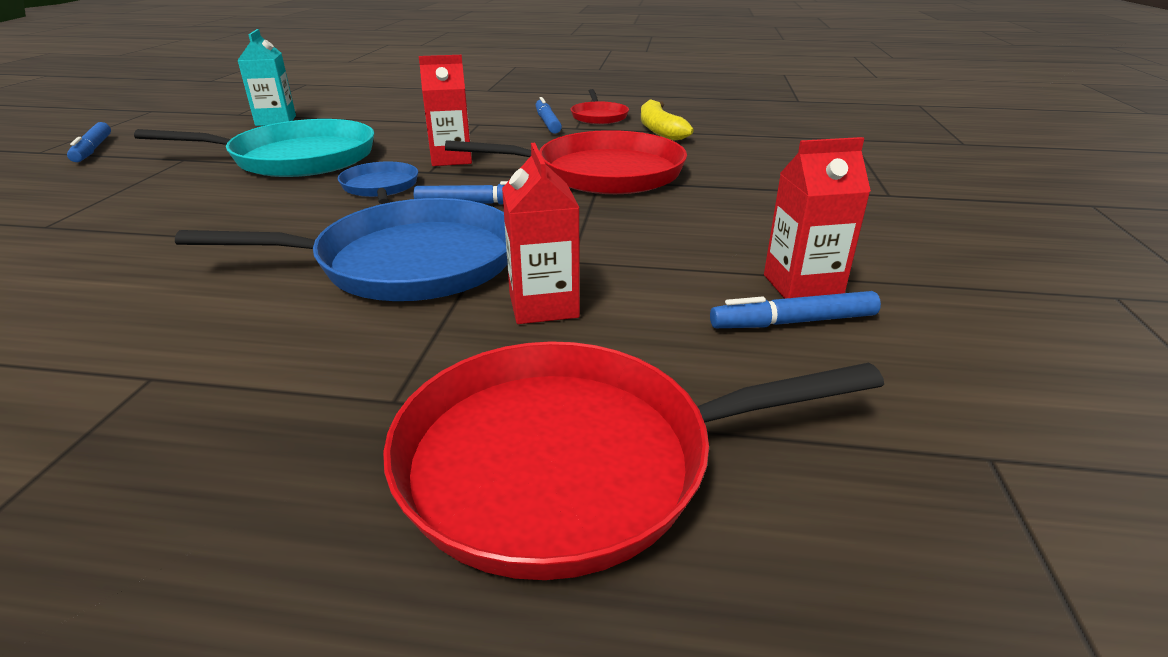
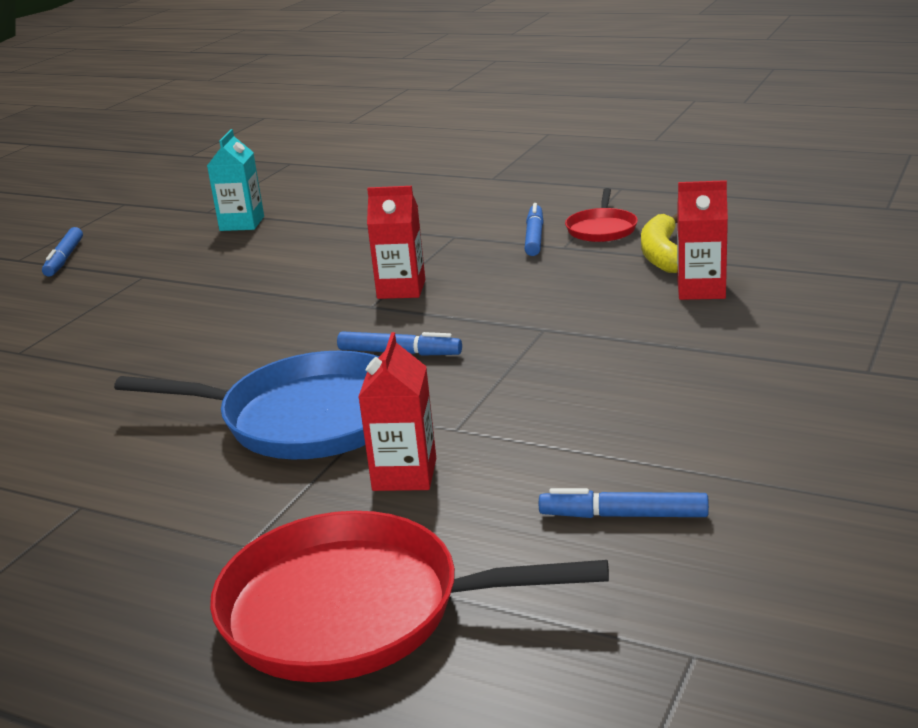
camera: 20 degrees right, 5 degrees down
turquoise pan [134,119,374,177] -> none
blue pan [338,161,418,204] -> none
red pan [445,130,687,194] -> none
red carton [764,137,871,299] -> red carton moved to [677,180,728,300]

